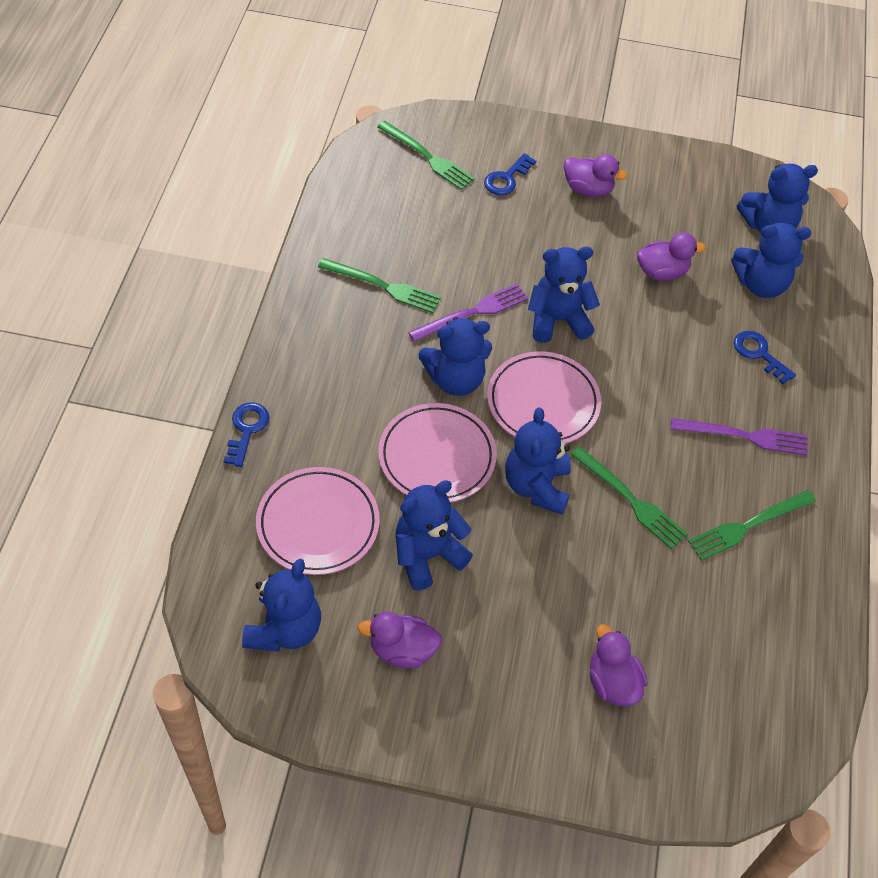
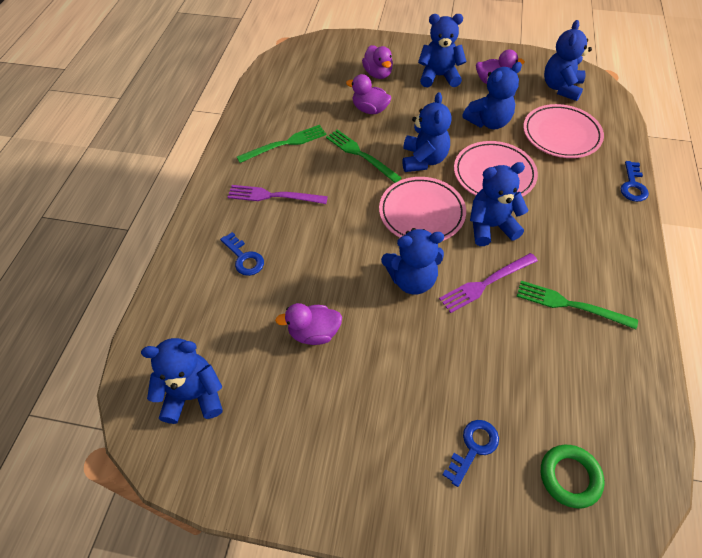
camera: 175 degrees left, 0 degrees up
green fork [377,121,475,190] -> green ring [541,445,604,508]
purple duck [564,154,627,197] -> purple duck moved to [346,74,391,114]
blue teddy bear [731,223,811,298] -> blue teddy bear moved to [418,14,466,87]

